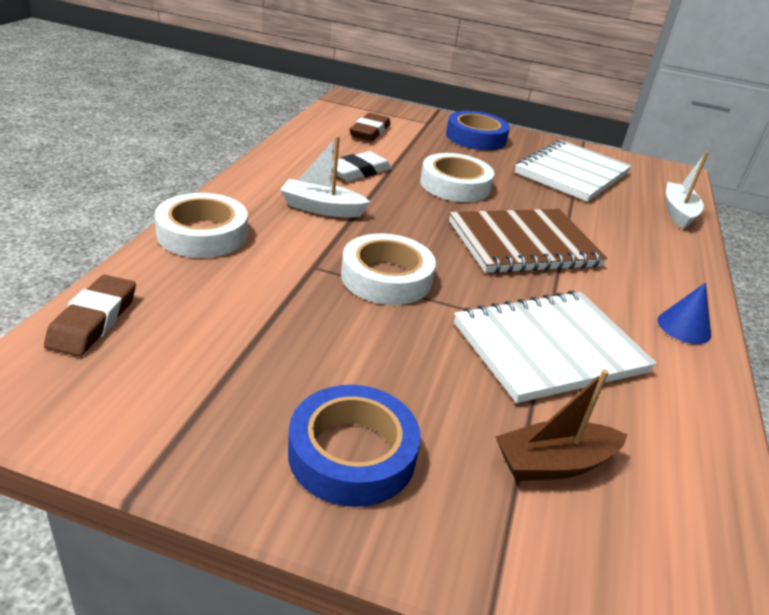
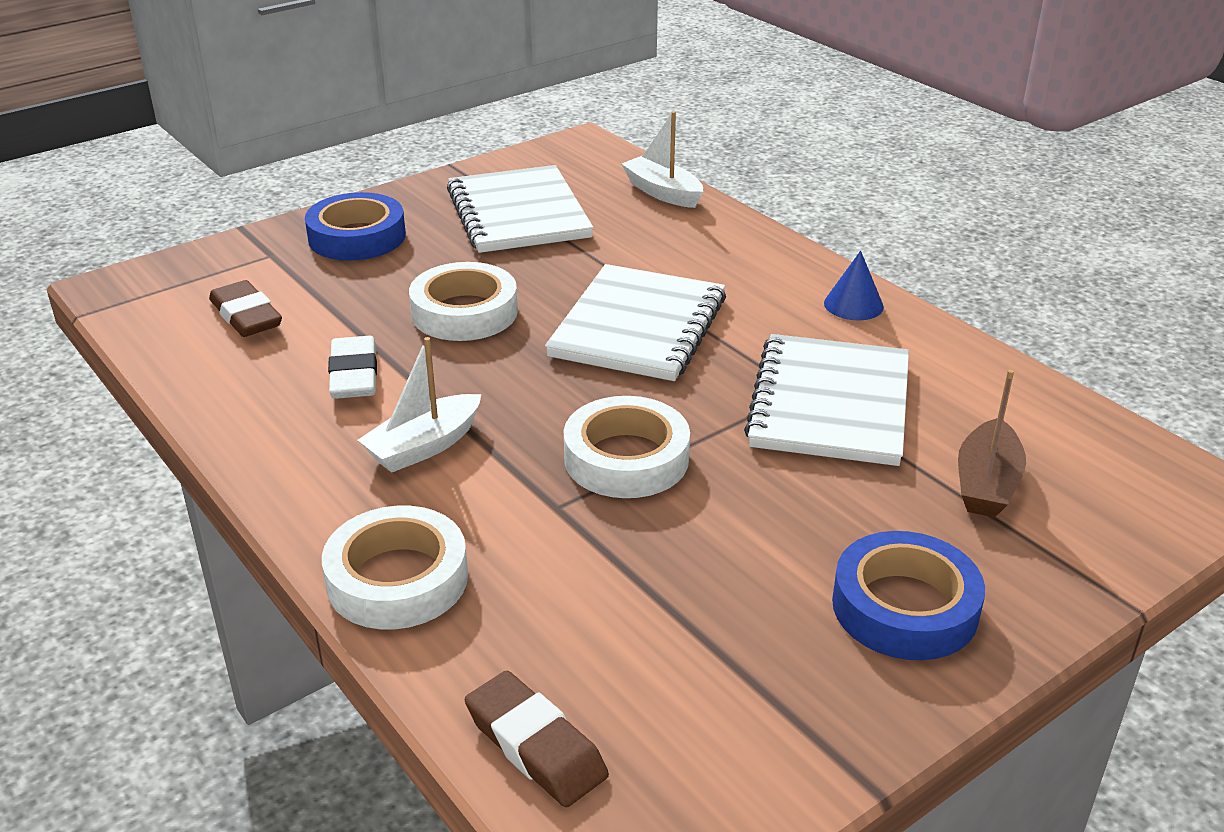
camera: 50 degrees left, 0 degrees up
brown notebook [449,209,607,273] -> white notebook [545,264,726,381]

